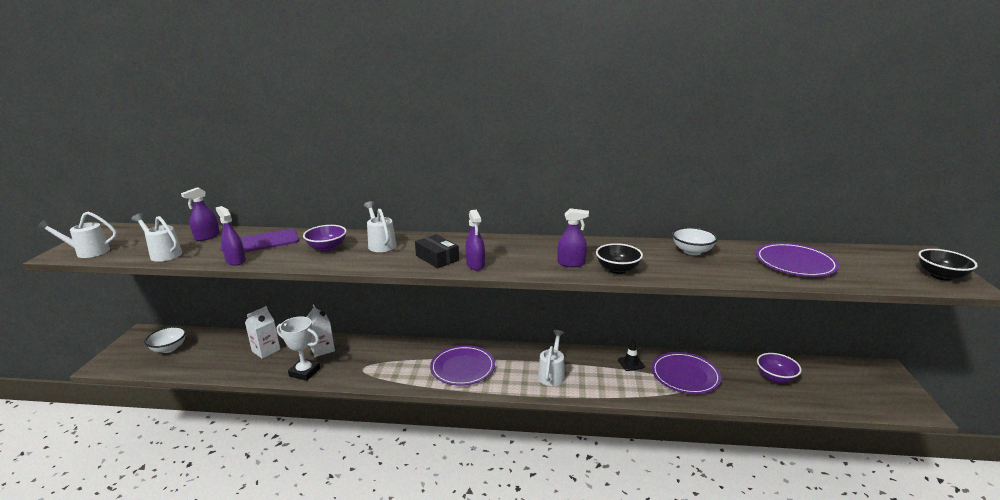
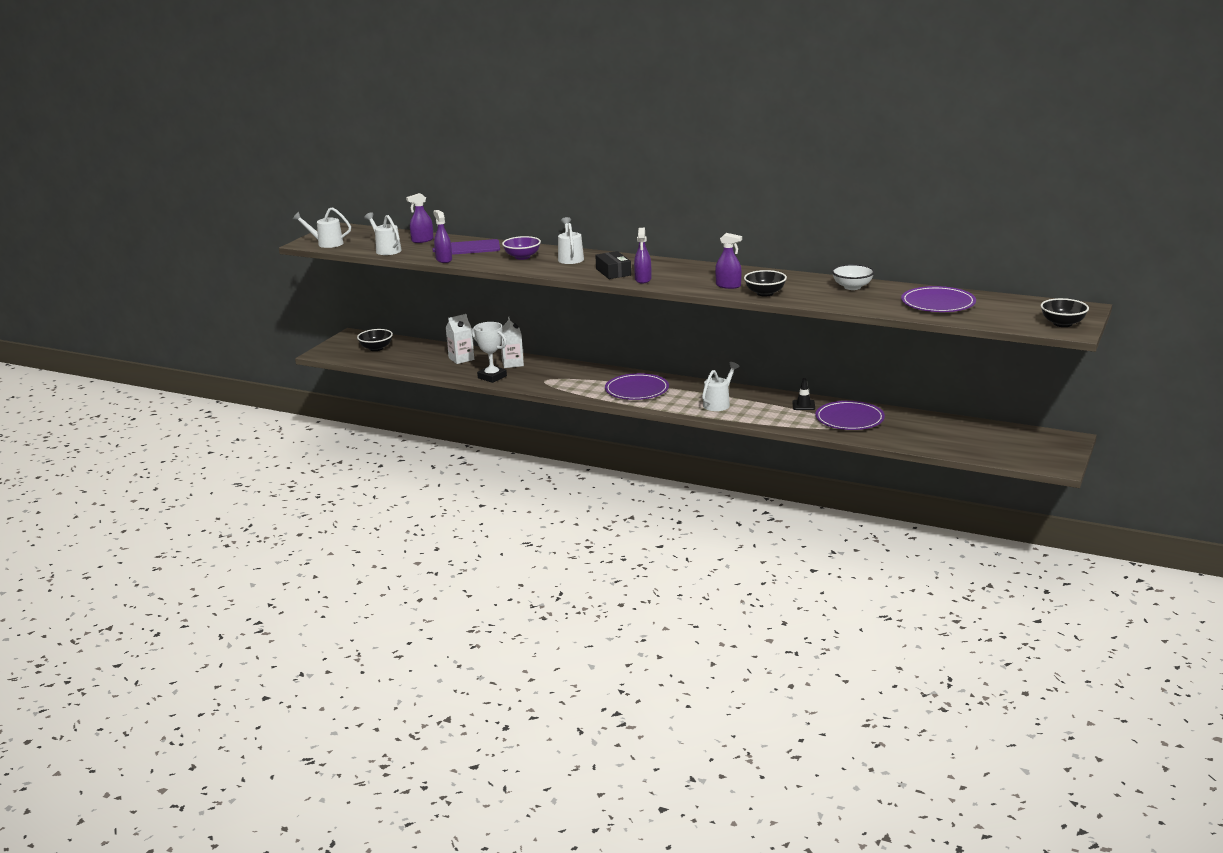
camera: 20 degrees right, 0 degrees up
white bowl [144,326,186,353] -> black bowl [357,329,393,351]
purple bowl [757,353,802,383] -> none

